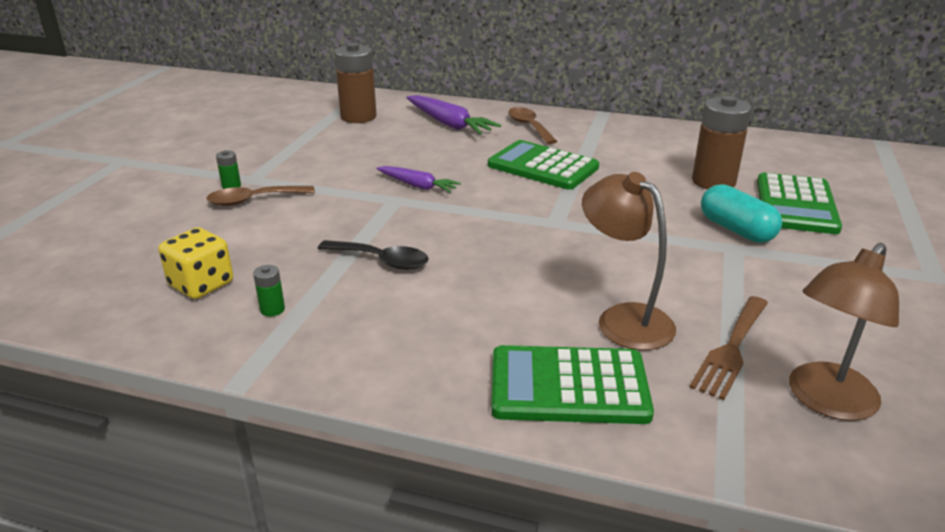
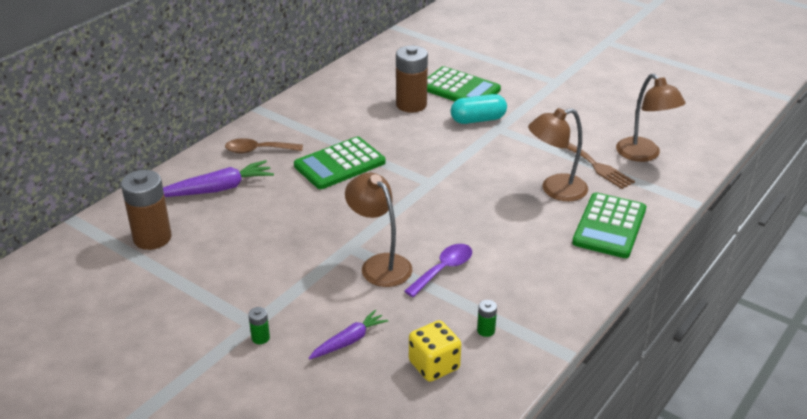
camera: 70 degrees left, 5 degrees up
brown spoon [206,186,315,206] -> none
black spoon [318,240,428,270] -> purple spoon [404,244,472,297]
purple carrot [376,166,461,193] -> purple carrot moved to [308,310,388,359]
none -> brown lamp [345,173,412,287]

